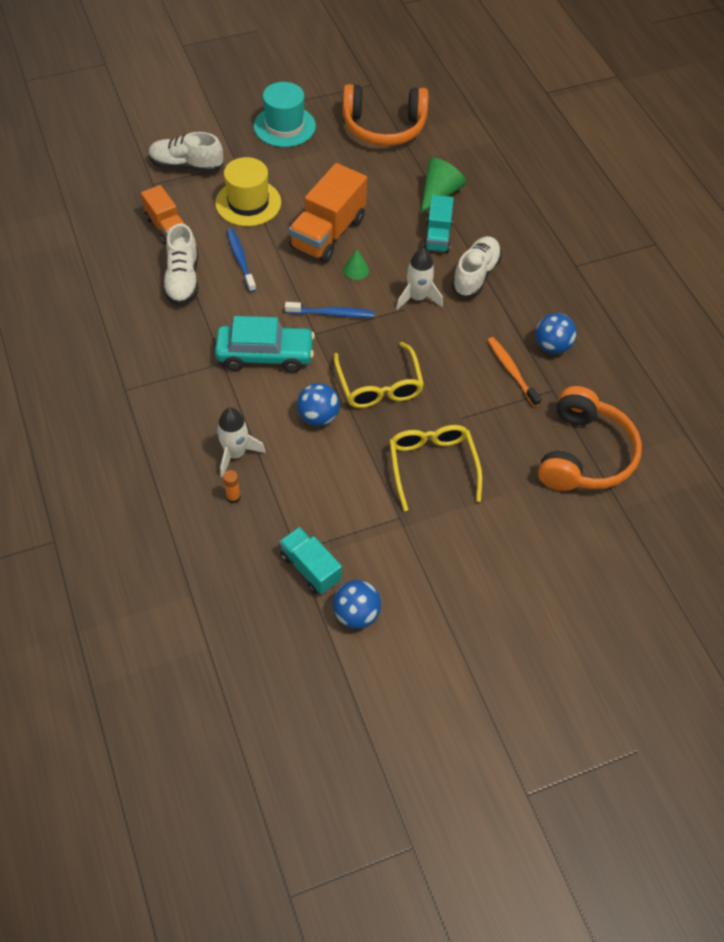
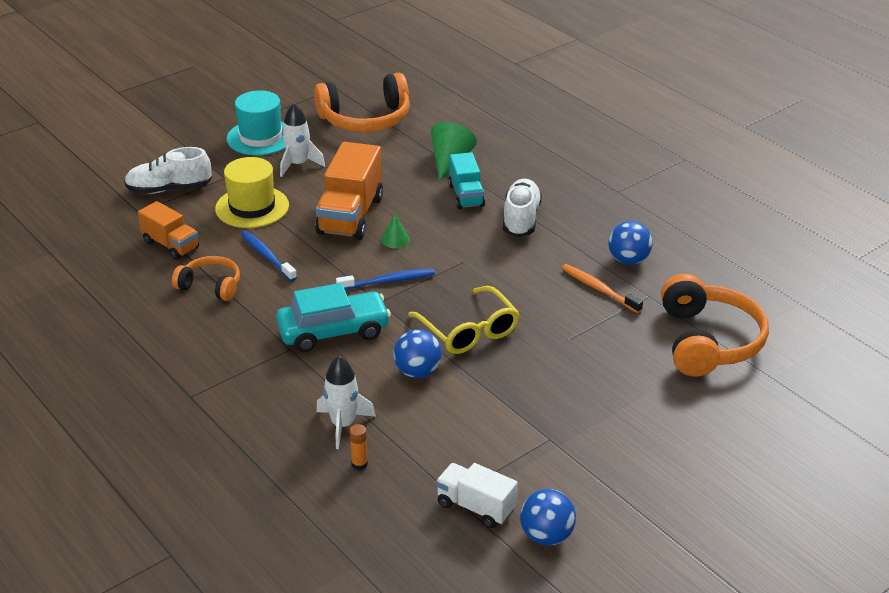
camera: 15 degrees left, 20 degrees down
white shoe [163,223,198,305] -> orange headphones [172,256,240,301]
turquoise truck [279,527,342,594] -> white truck [436,463,518,528]
yellow glasses [389,425,482,511] -> none
white rocket [396,248,443,310] -> white rocket moved to [280,103,325,177]

